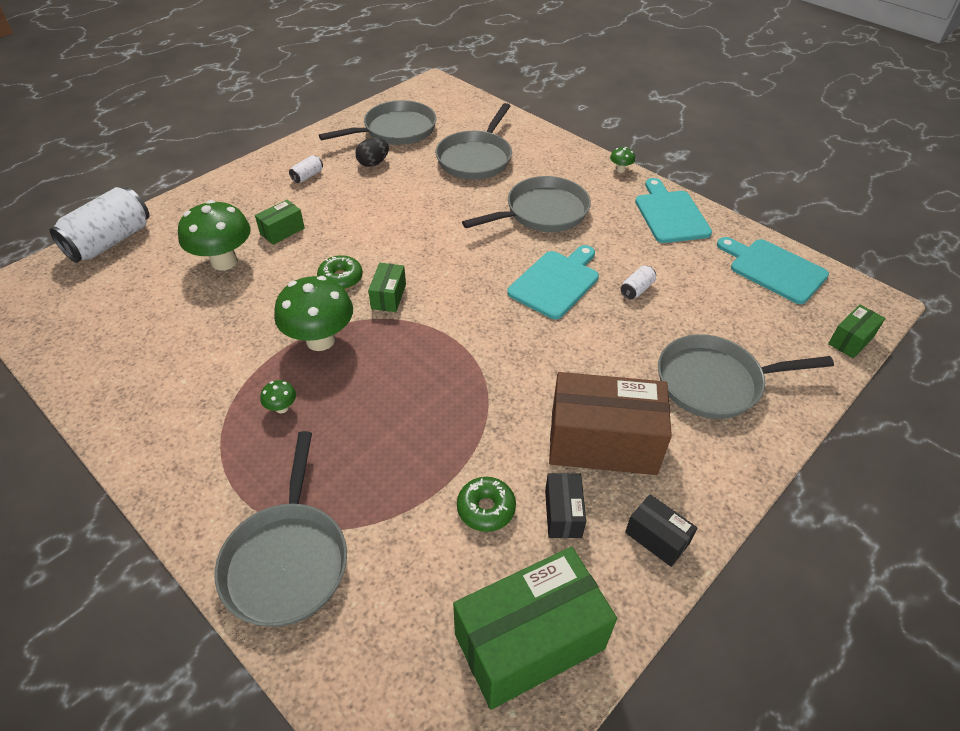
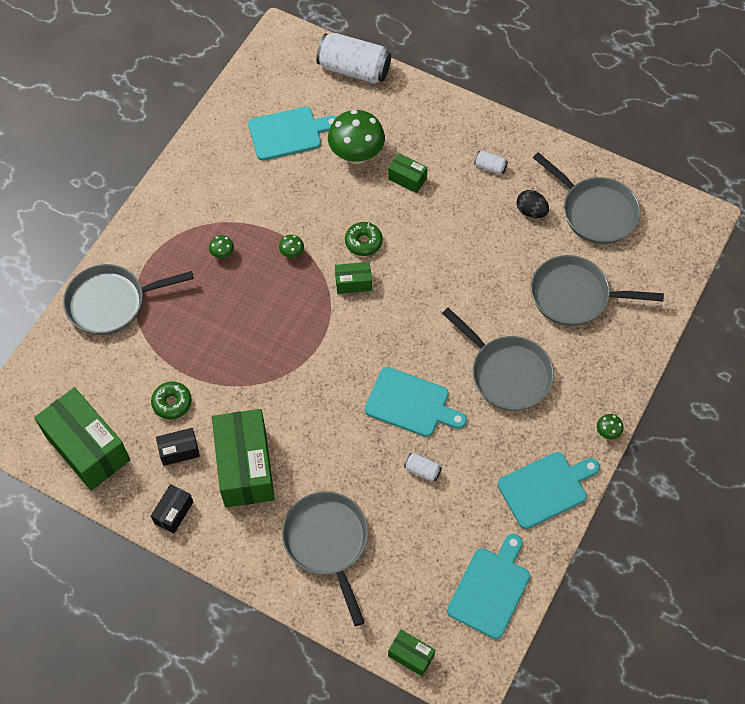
camera: 75 degrees right, 15 degrees up
green mushroom [274,276,353,351] -> green mushroom [279,235,304,258], size x0.42
brown box [549,372,672,475] -> green box [212,409,275,508]
none -> turquoise cutting board [248,107,337,161]

